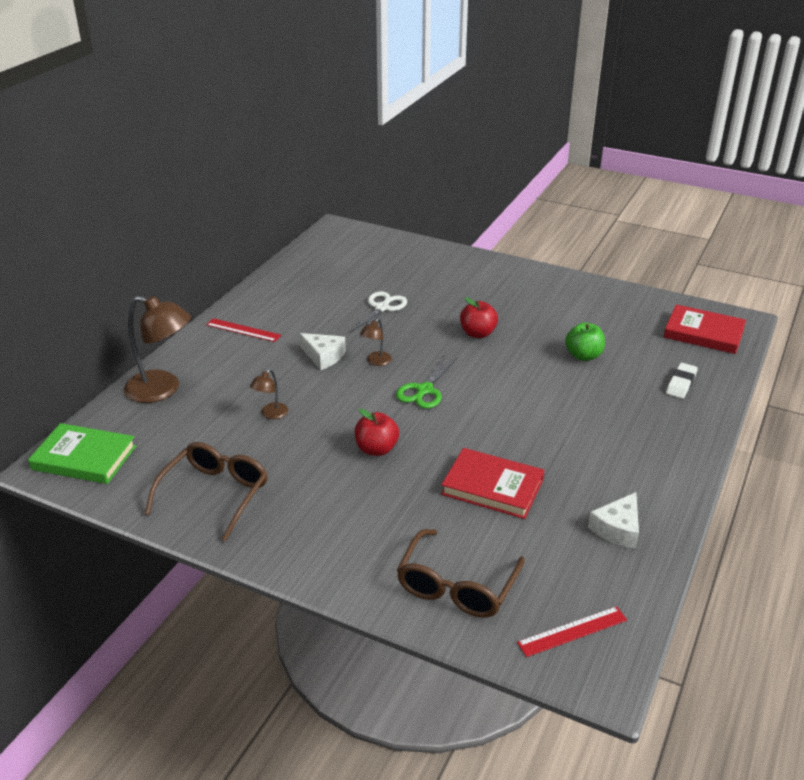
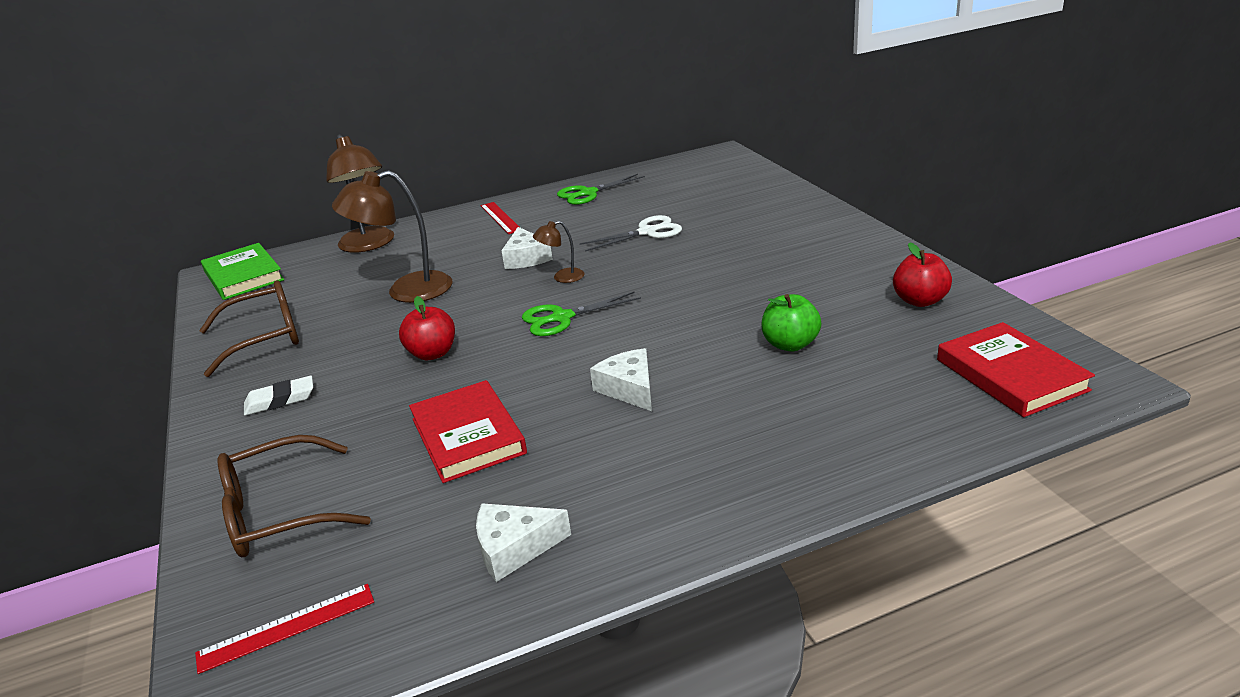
camera: 45 degrees right, 5 degrees down
brown lamp [250,369,288,419] -> brown lamp [332,170,452,303], size x2.08
red apple [460,297,498,338] -> red apple moved to [893,242,952,307]
red ruler [517,606,627,657] -> red ruler turned 45 degrees counterclockwise [195,584,374,674]
white eraser [666,363,698,399] -> white eraser moved to [244,376,313,415]
none -> green scissors [557,174,645,205]
none -> white cheese [590,348,652,411]

